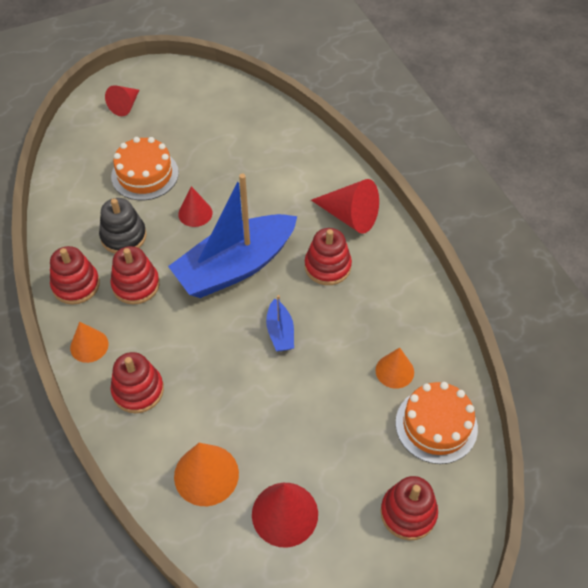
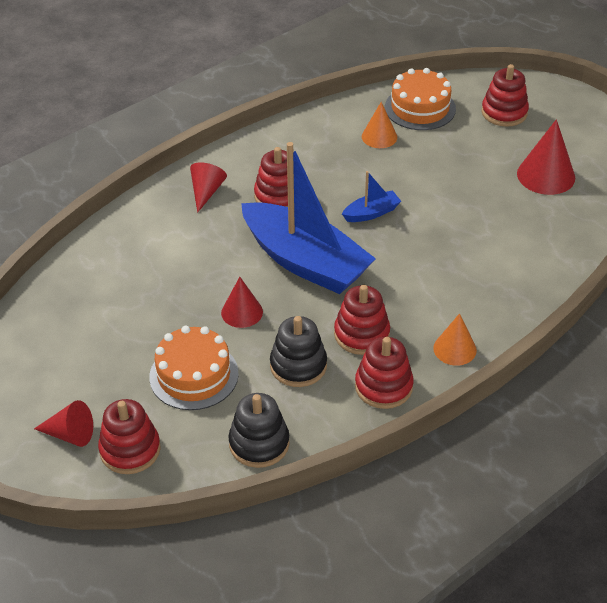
camera: 105 degrees left, 10 degrees down
red stacking toy [110,352,164,413] -> red stacking toy moved to [98,399,161,474]
orange cone [174,443,239,506] -> none
red cone [311,179,379,234] -> red cone [190,162,227,213], size x0.64
none -> black stacking toy [229,393,290,468]

